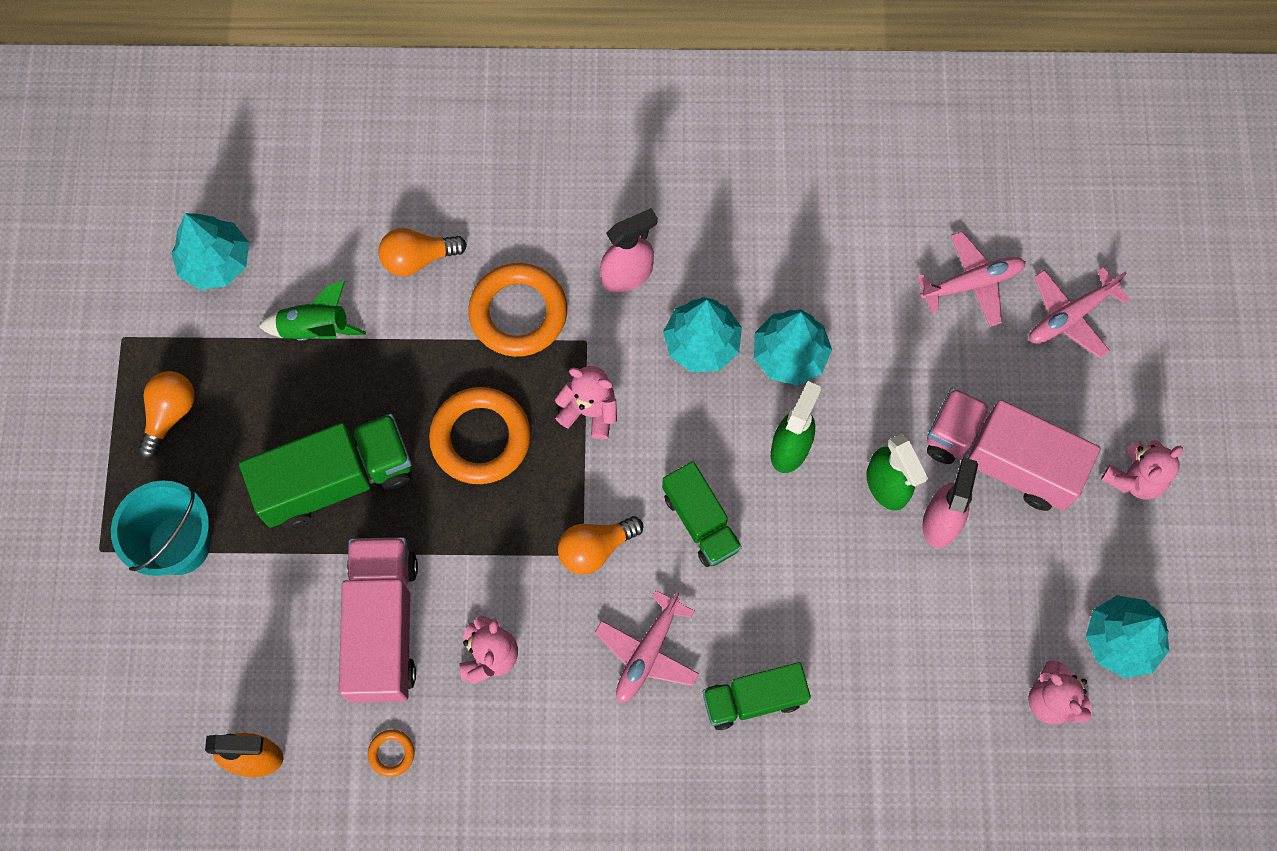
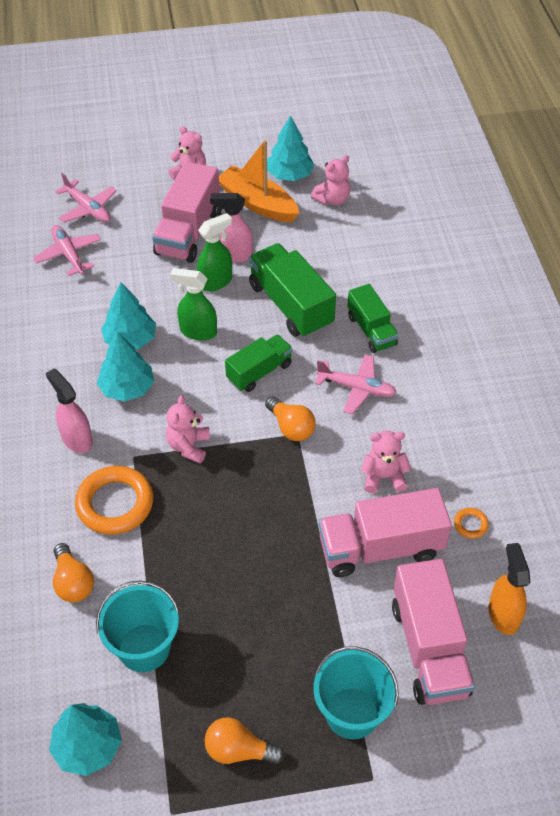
camera: 100 degrees left, 20 degrees down
green truck [239,414,412,529] -> green truck moved to [249,243,336,338]
green rocket [258,281,366,341] -> turquoise bucket [96,581,179,672]
orange ring [429,387,531,484] -> none
none -> orange boat [219,140,300,222]
none -> pink truck [392,559,475,705]

